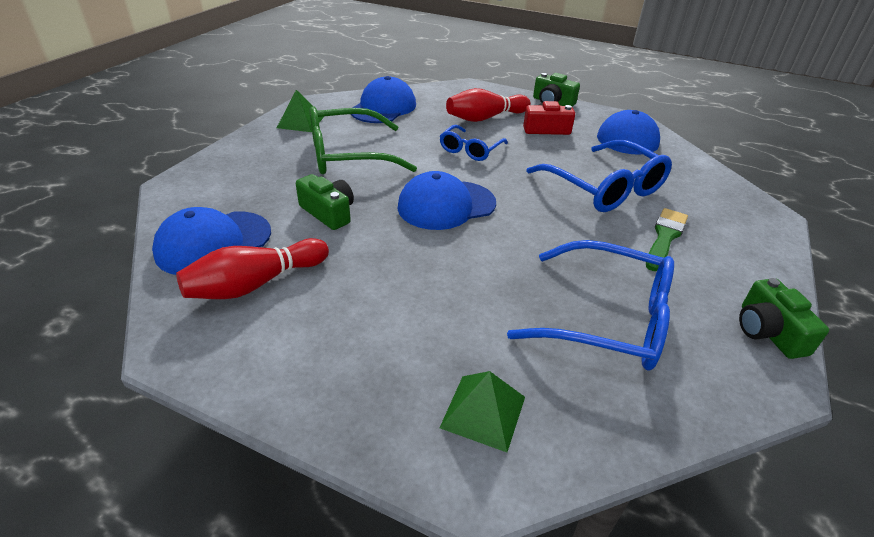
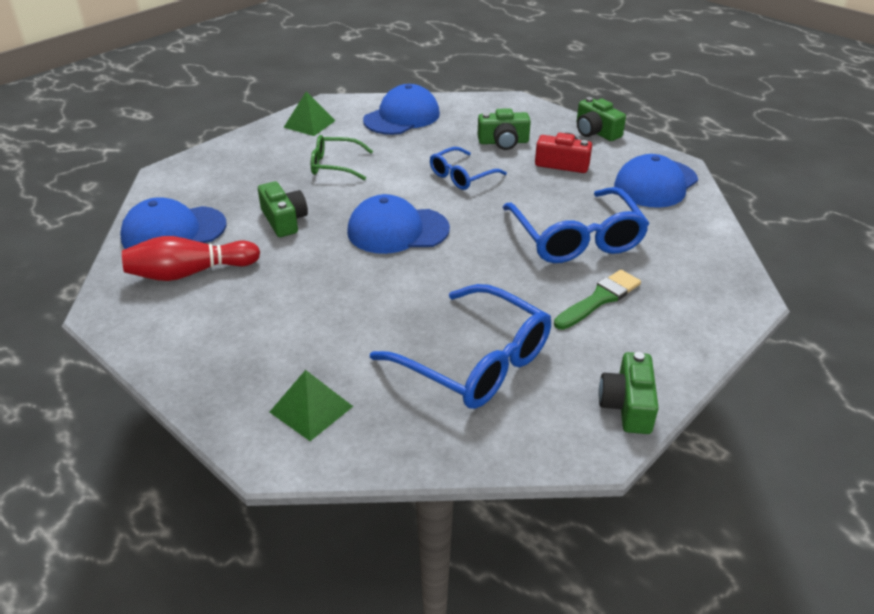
camera: 20 degrees right, 0 degrees up
green glasses [310,106,417,174] -> green glasses [311,135,373,180], size x0.57
red bowling pin [446,88,531,122] -> green camera [478,108,531,150]

